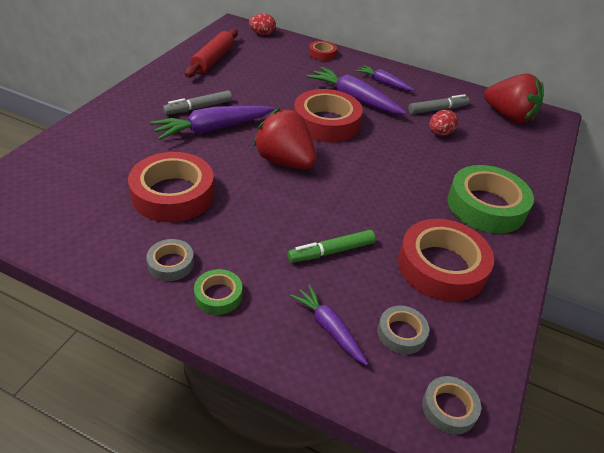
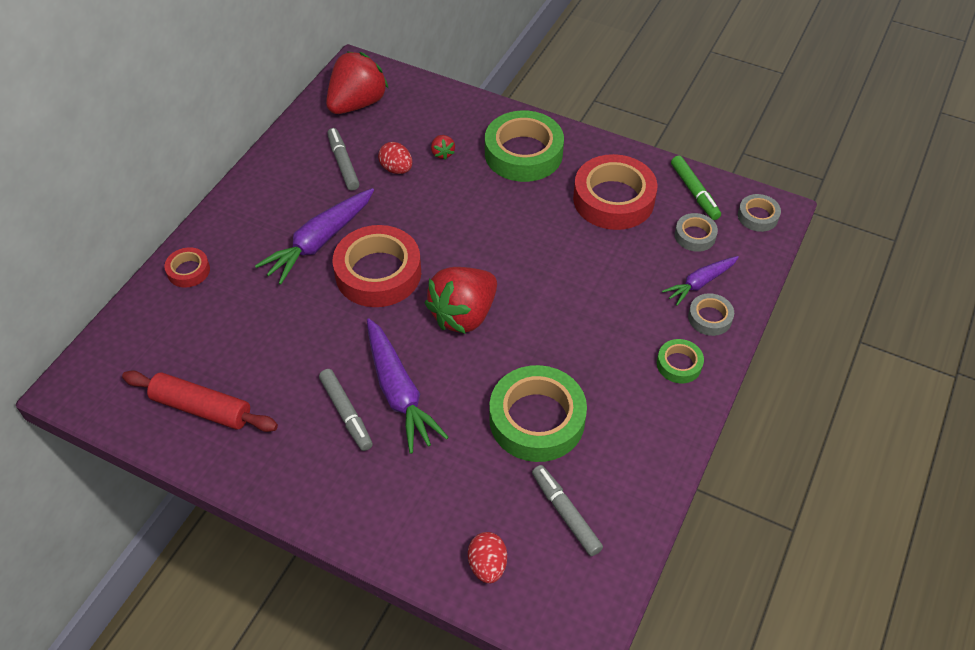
camera: 85 degrees left, 10 degrees up
red tape [128,152,214,222] -> green tape [489,365,587,462]
grey tape [146,239,194,281] -> grey tape moved to [688,293,734,336]
red egg [249,14,276,35] -> red egg moved to [468,532,507,584]
green marker [288,230,376,263] -> green marker moved to [671,155,721,220]
purple carrot [355,65,414,91] -> none
none -> red strawberry [431,135,455,160]
none -> grey marker [532,465,603,556]

